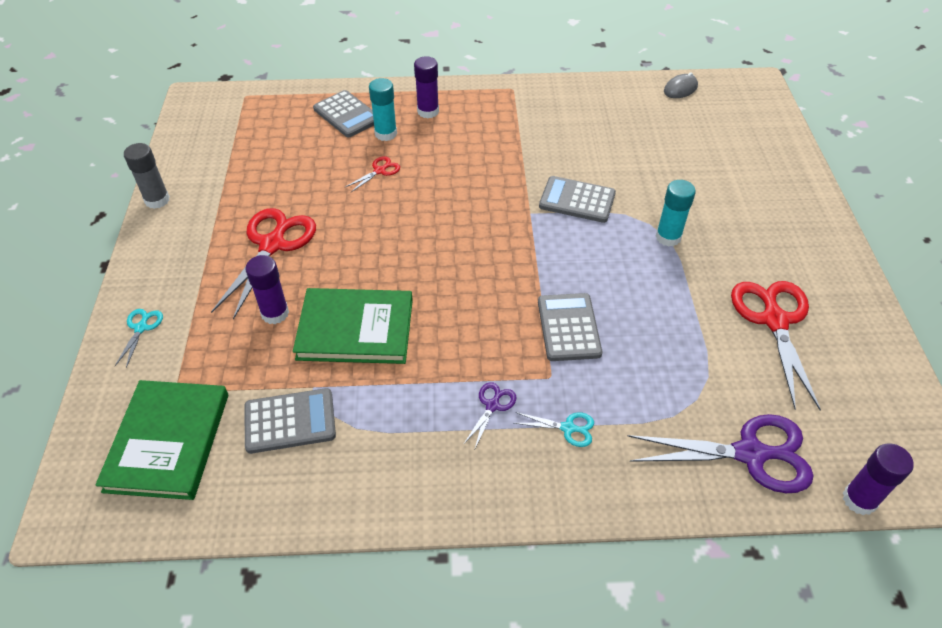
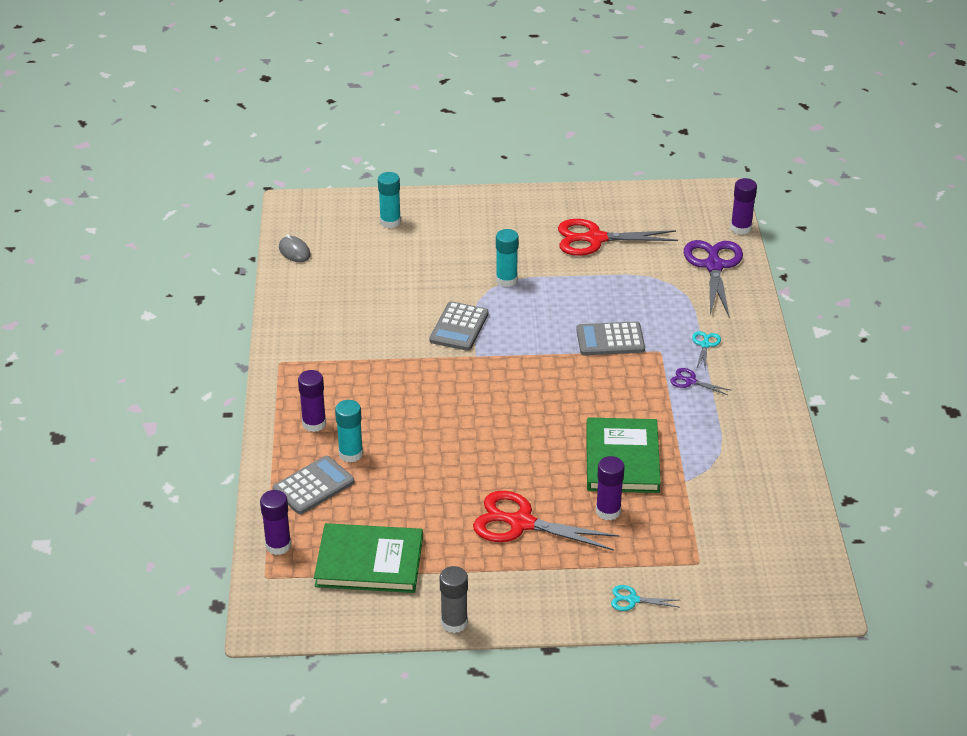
camera: 90 degrees left, 10 degrees down
green book [95,380,228,500] -> green book moved to [314,523,423,593]
grey calculator [245,388,336,454] -> none
red scissors [344,156,400,192] -> none
none -> purple glue stick [260,490,291,555]
none -> turquoise glue stick [378,172,401,228]

